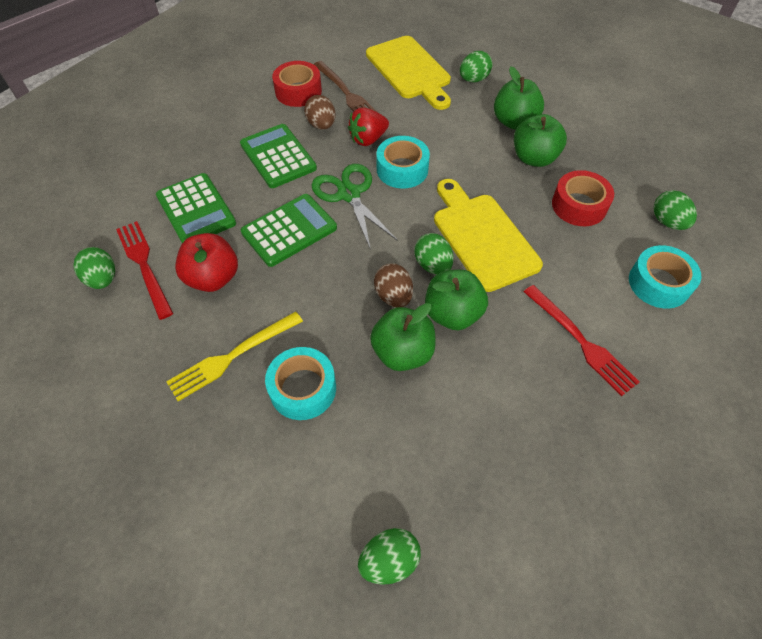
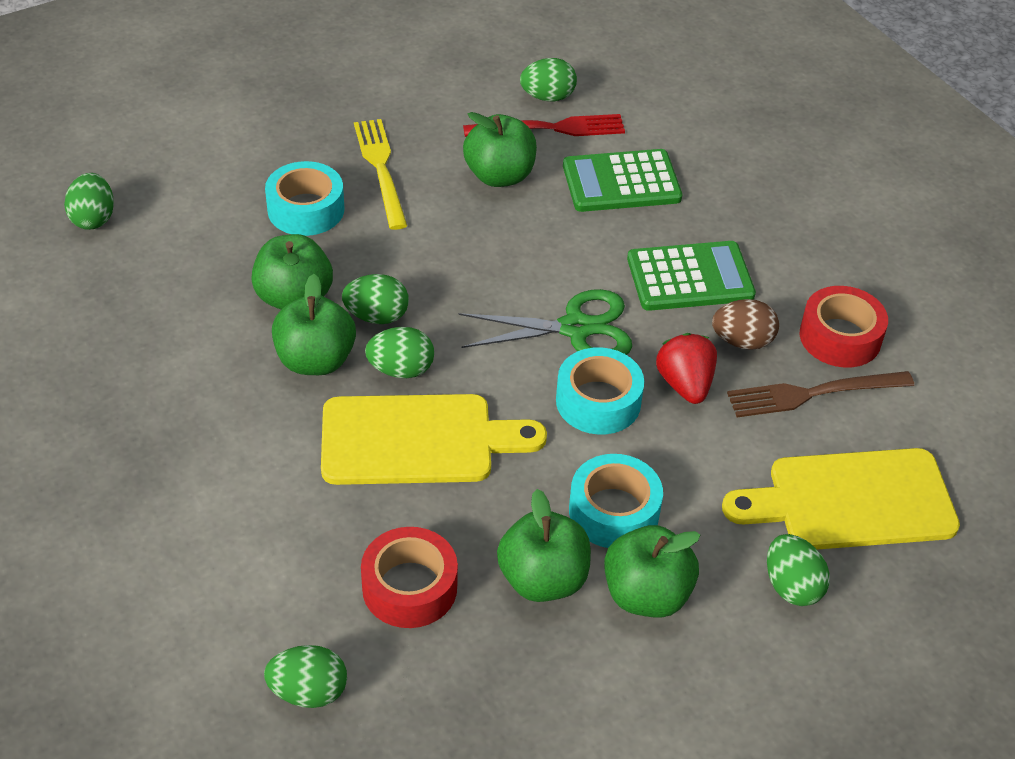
camera: 110 degrees right, 10 degrees down
red apple [175,233,238,292] -> green apple [463,112,537,187]
green calculator [241,194,337,267] -> none
brown egg [374,263,413,307] -> green egg [342,274,409,324]
red fork [524,285,639,396] -> none
turquoise tape [629,245,701,309] -> turquoise tape moved to [569,454,663,548]

